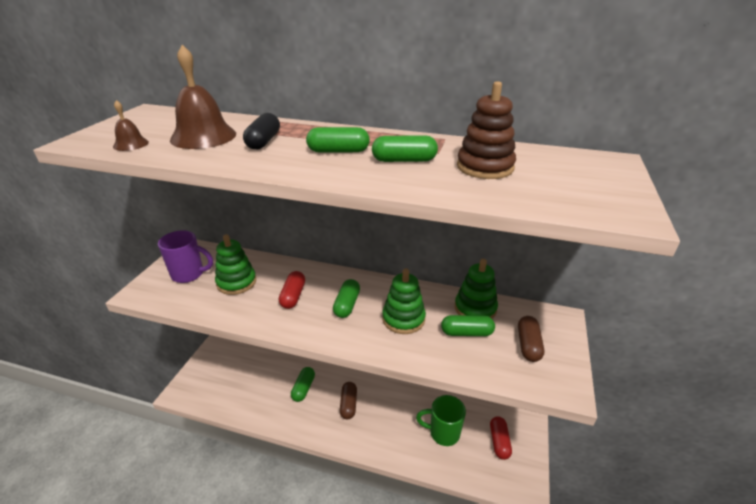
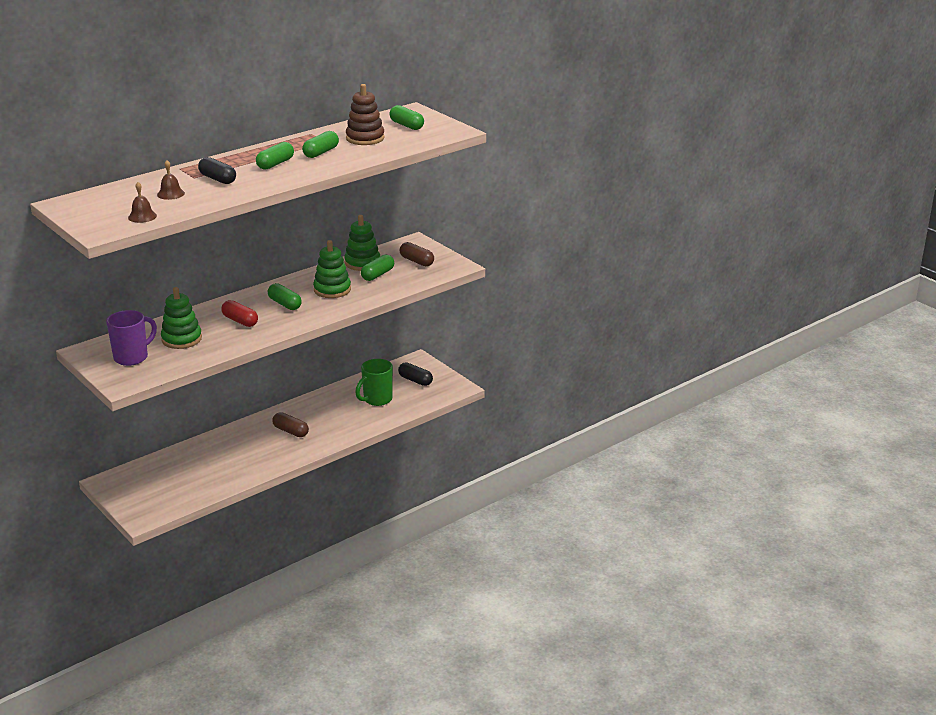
camera: 55 degrees left, 5 degrees down
brown bell [170,45,236,149] -> brown bell [157,160,185,200], size x0.50
green capsule [291,367,315,402] -> green capsule moved to [390,105,424,130]
red capsule [490,416,512,460] -> black capsule [398,362,433,386]

